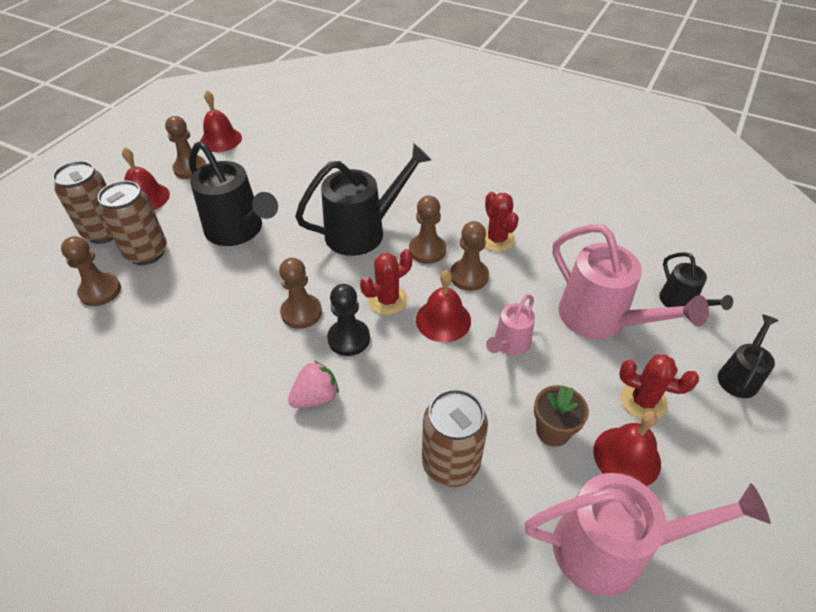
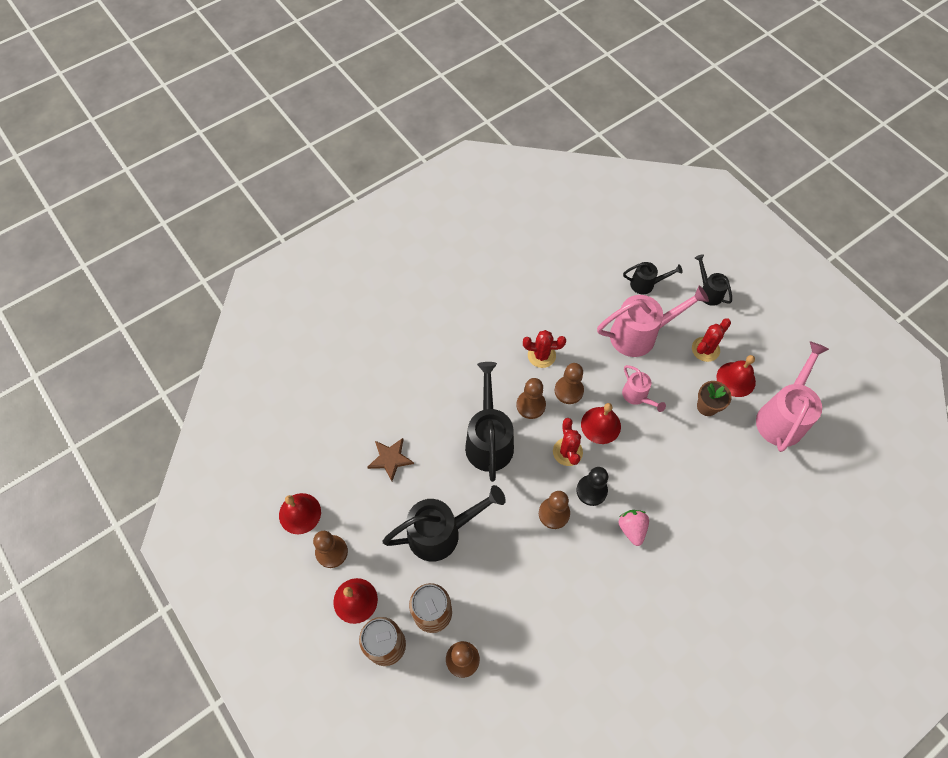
camera: 65 degrees left, 15 degrees up
brown can [422,389,488,487] -> none
none -> brown star [368,438,414,481]

